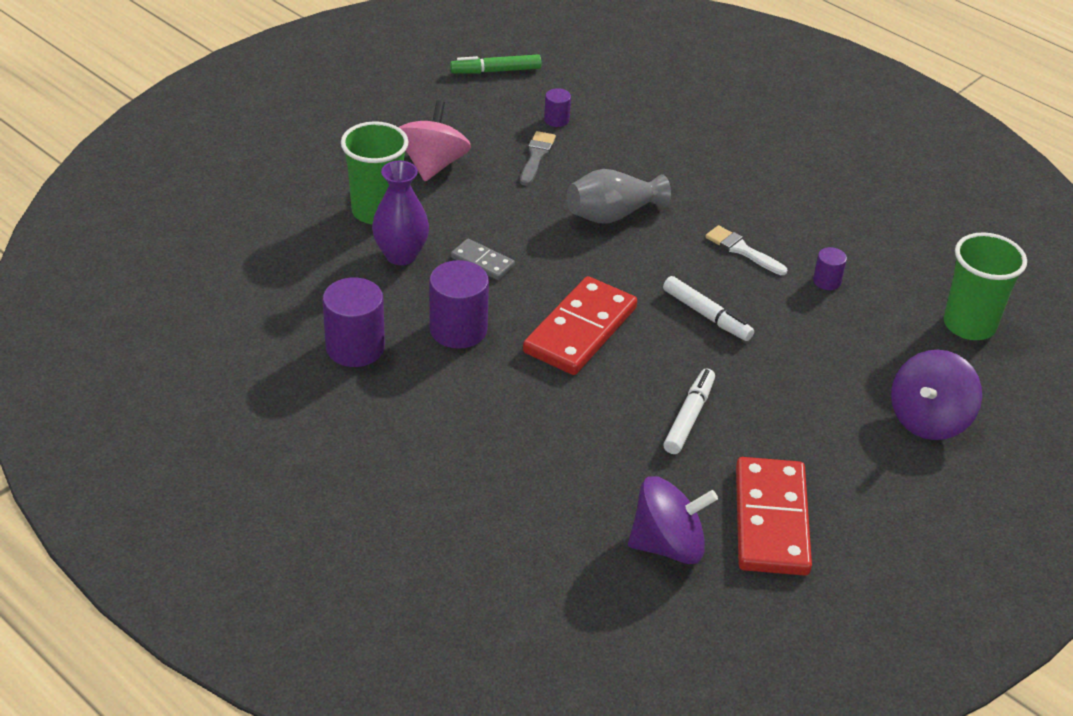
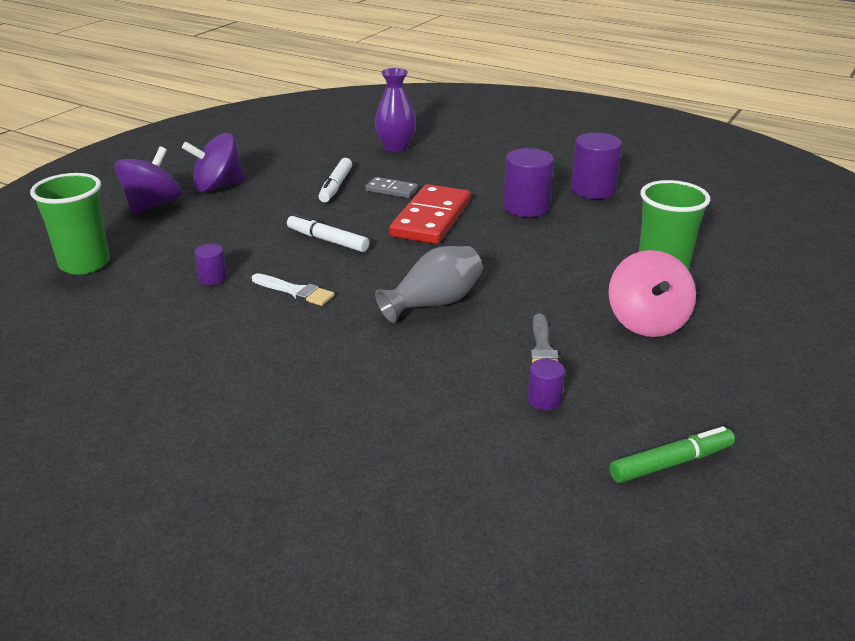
camera: 170 degrees right, 10 degrees down
purple vase [372,161,429,265] -> purple vase moved to [375,68,416,152]
grey domino [451,239,515,280] -> grey domino moved to [365,177,418,198]
purple spinning top [628,476,718,564] -> purple spinning top moved to [182,133,246,193]
red domino [736,457,812,576] -> none

